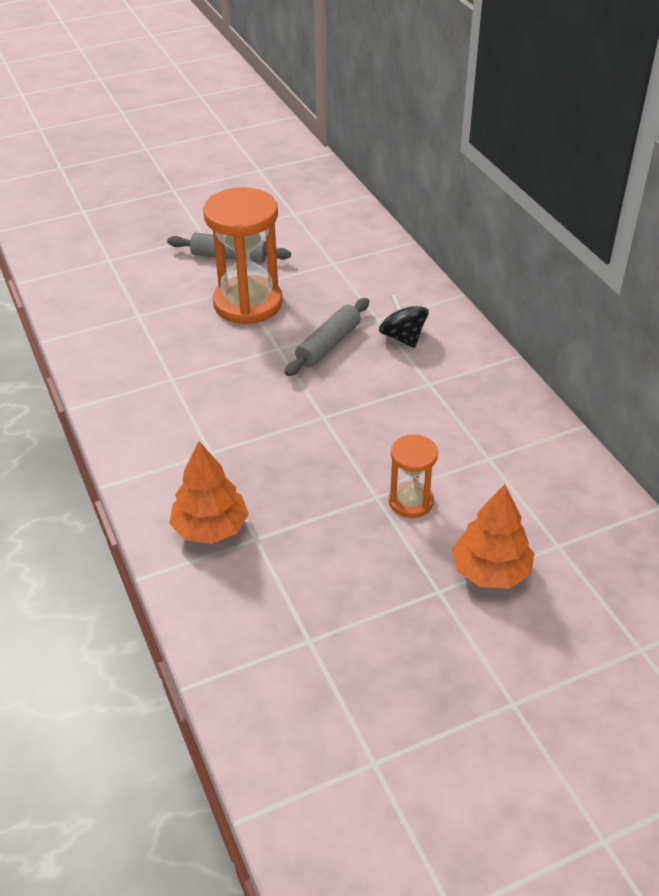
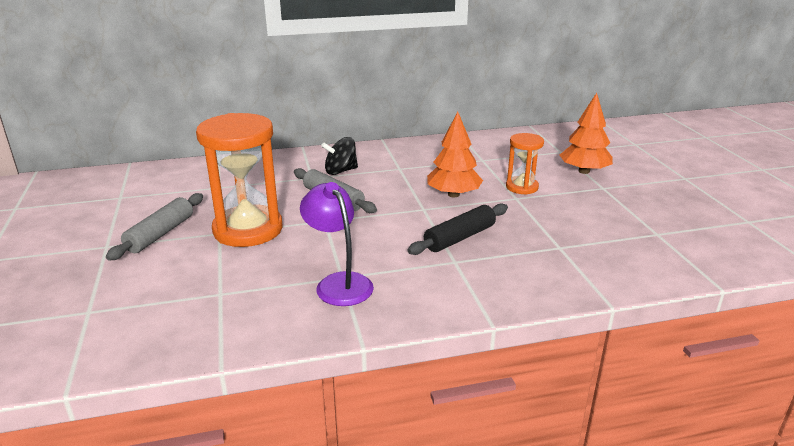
camera: 80 degrees left, 15 degrees down
orange tree [169,441,249,544] -> orange tree moved to [427,112,483,197]
none -> purple lamp [300,182,374,306]
none -> black rolling pin [407,203,508,255]

